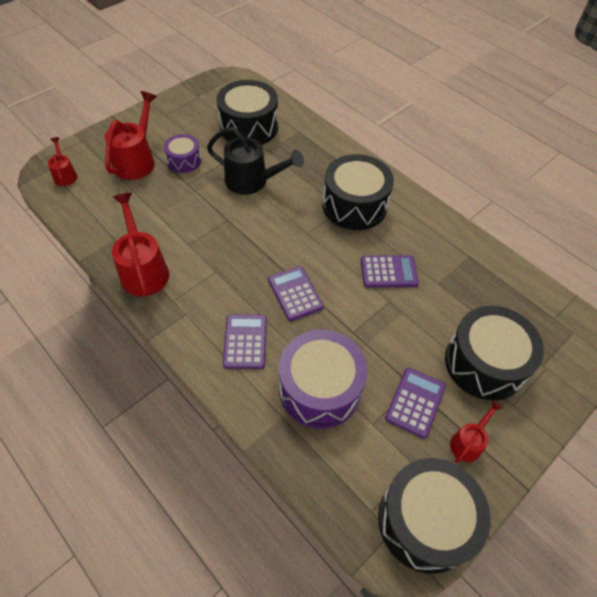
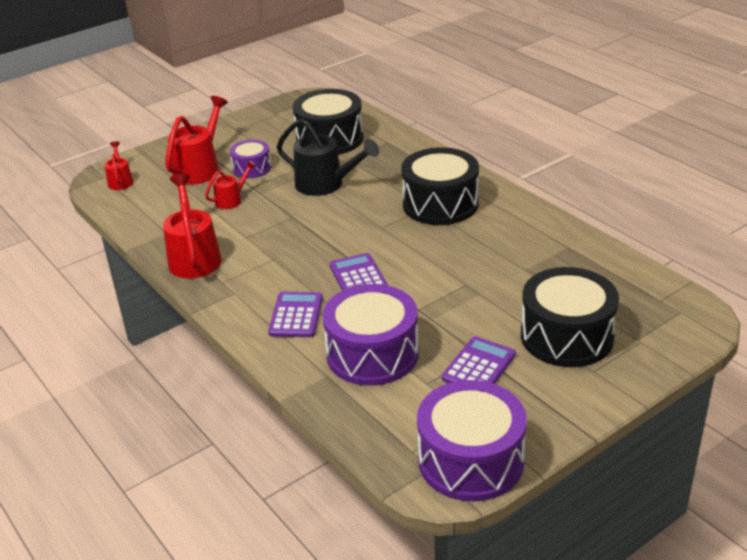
camera: 10 degrees right, 20 degrees down
purple calculator [361,255,419,288] -> none
black drum [378,458,491,574] -> purple drum [417,380,527,502]
red watering can [450,400,502,463] -> red watering can moved to [205,161,256,209]

